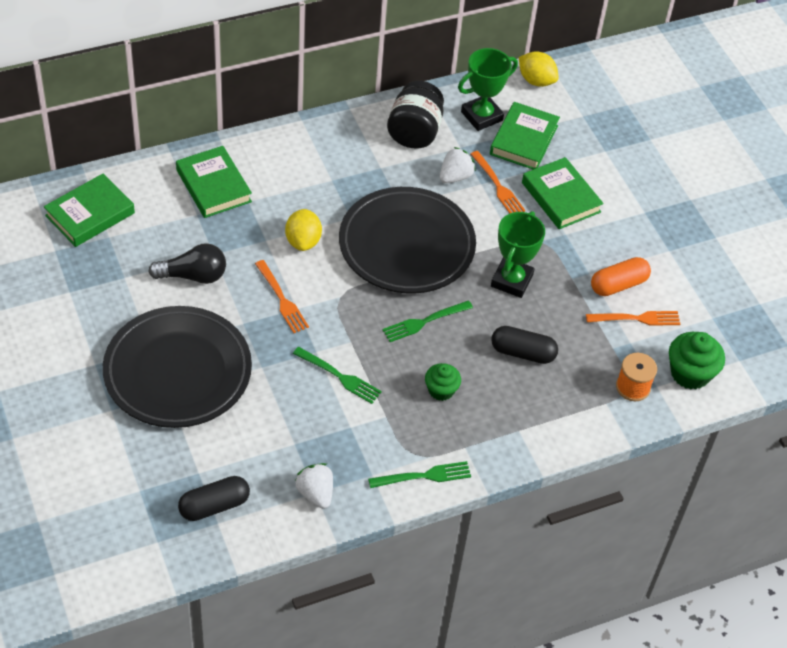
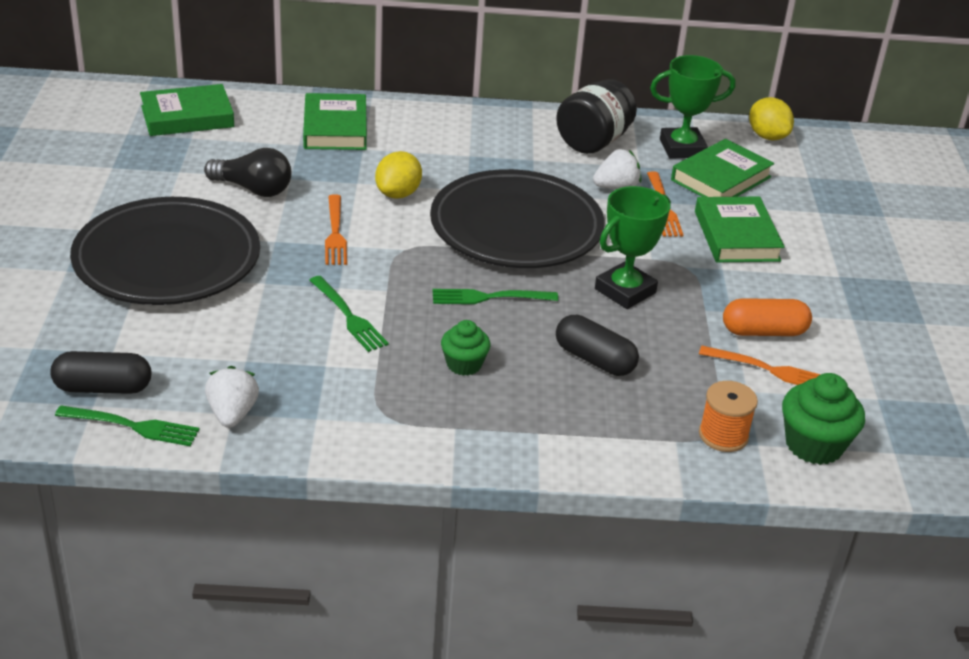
camera: 25 degrees right, 15 degrees down
green fork [368,461,471,488] -> green fork moved to [55,406,200,446]

